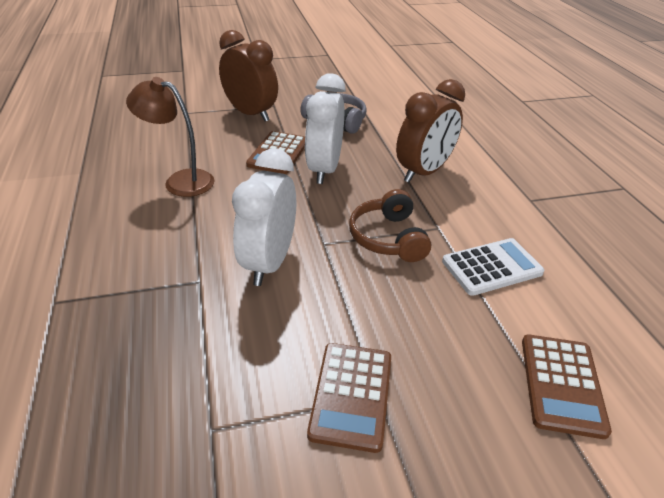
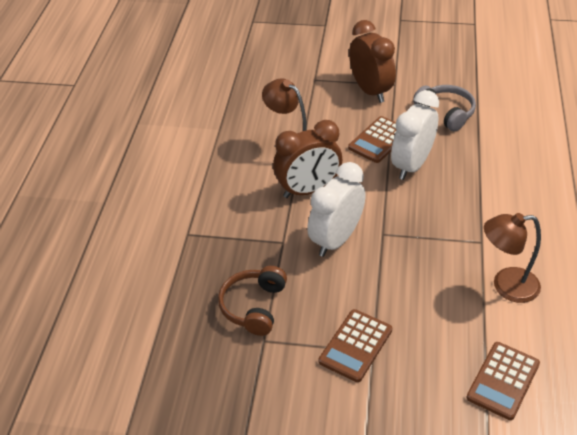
camera: 25 degrees right, 5 degrees up
brown headphones [349,189,431,262] -> brown headphones moved to [218,266,287,336]
brown clock [396,79,465,182] -> brown clock moved to [273,120,342,198]
white calculator [442,238,545,296] -> brown lamp [484,213,541,303]

